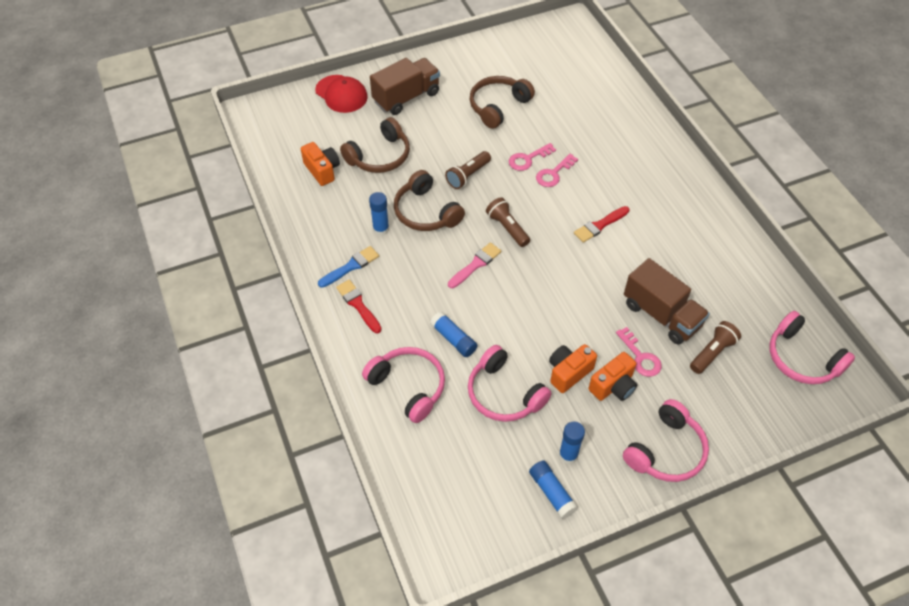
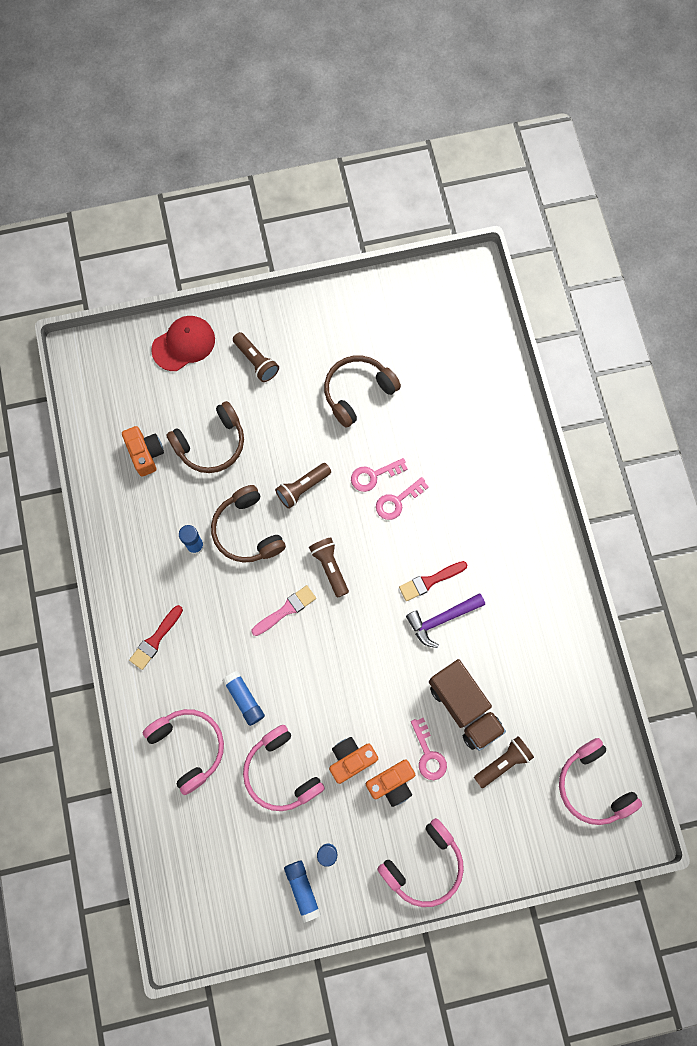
camera: 10 degrees right, 20 degrees up
red cap [315,75,368,113] -> red cap turned 90 degrees counterclockwise [151,316,215,371]
blue brush [318,246,379,288] -> none
red brush [336,280,382,333] -> red brush turned 120 degrees counterclockwise [129,605,183,670]
brown truck [370,58,440,115] -> brown flashlight [233,332,279,382]
none -> purple hammer [406,593,485,648]

